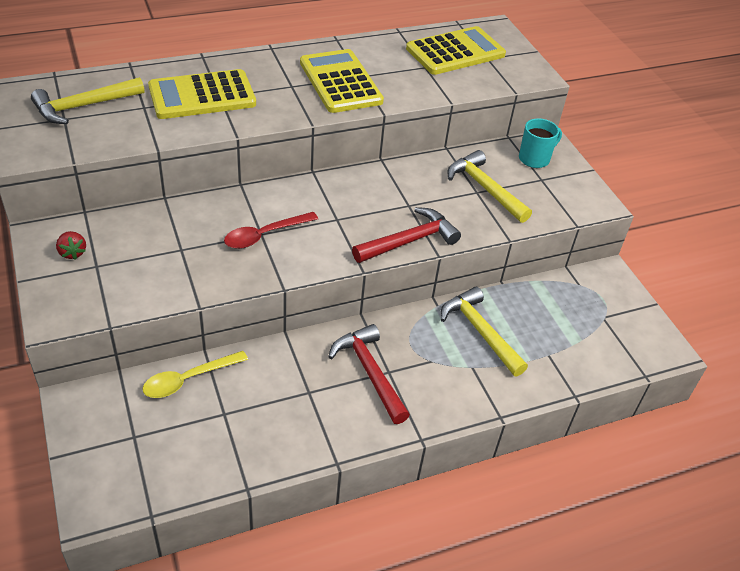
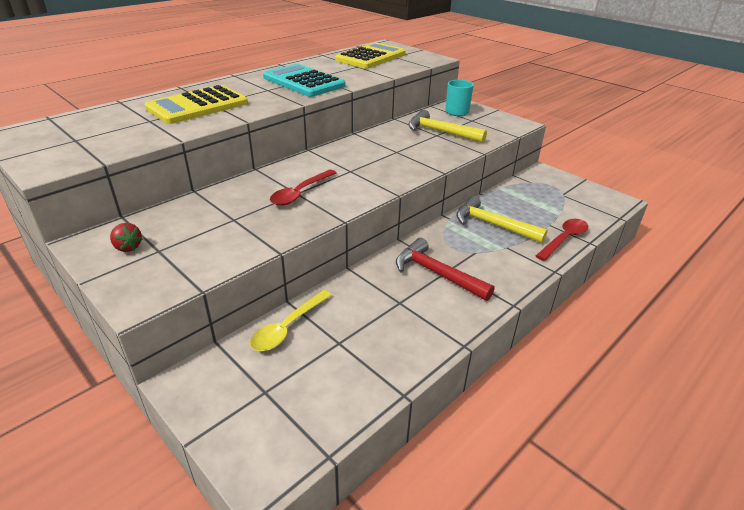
camera: 20 degrees left, 10 degrees down
yellow hammer [31,77,145,124] -> none
yellow calculator [300,49,384,113] -> turquoise calculator [263,64,345,97]
red hammer [352,207,461,263] -> none
none -> red spoon [536,219,588,261]

